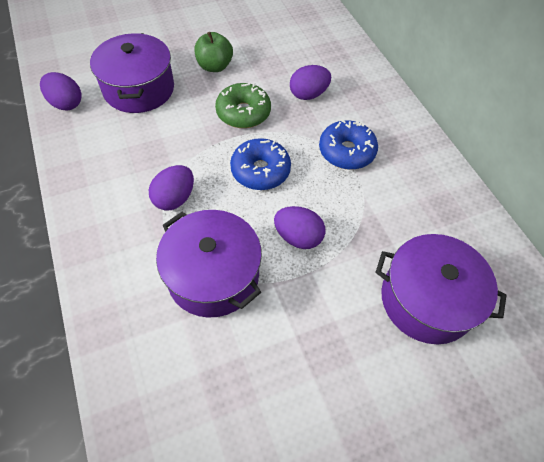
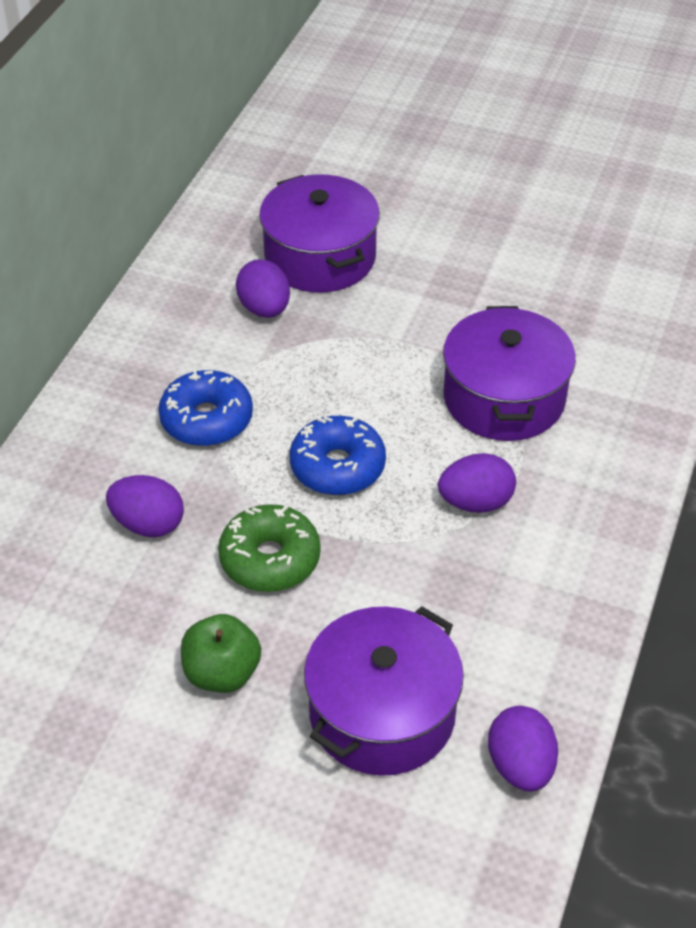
camera: 135 degrees left, 10 degrees down
purple egg [274,206,325,249] -> purple egg moved to [236,259,290,318]

